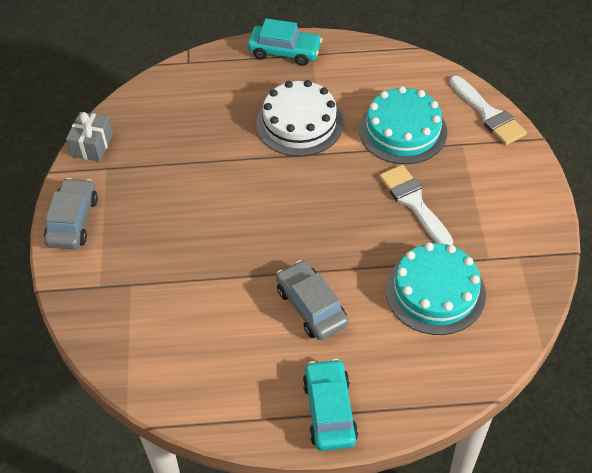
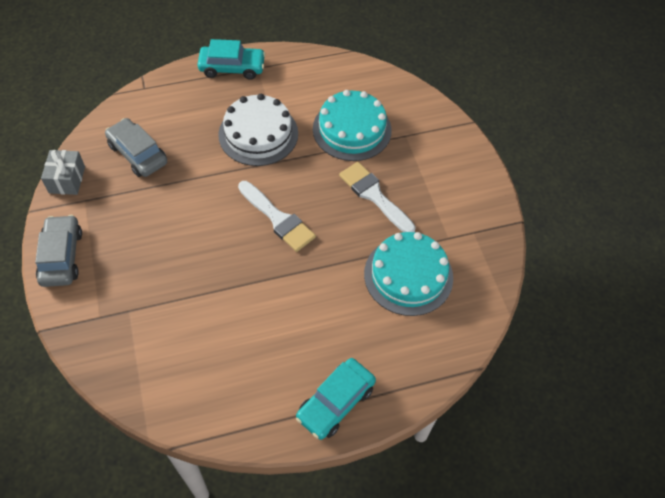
camera: 15 degrees left, 5 degrees up
grey car [276,260,349,340] -> grey car moved to [105,118,167,177]
turquoise car [303,359,358,451] -> turquoise car turned 120 degrees counterclockwise [296,358,376,440]
white brush [450,76,527,145] -> white brush moved to [238,181,316,252]

